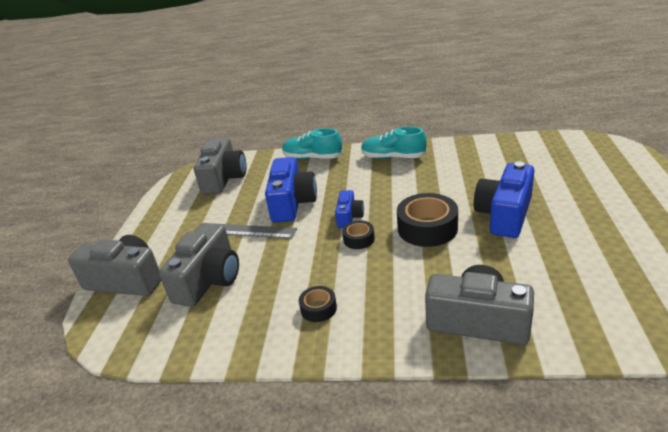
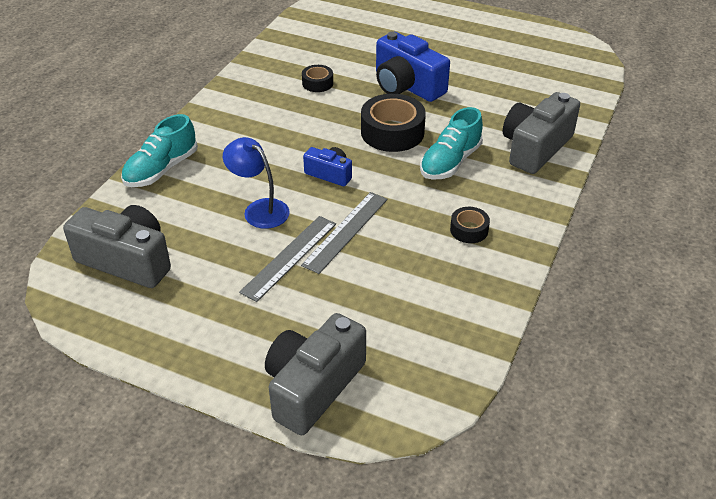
camera: 75 degrees left, 10 degrees up
grey camera [159,223,239,307] -> none
blue camera [265,157,317,222] -> blue lamp [223,137,290,229]
black tape [342,221,375,249] -> black tape moved to [302,65,333,92]
turquoise shoe [361,127,427,159] -> turquoise shoe moved to [420,107,483,180]
none -> grey ruler [301,192,388,274]

